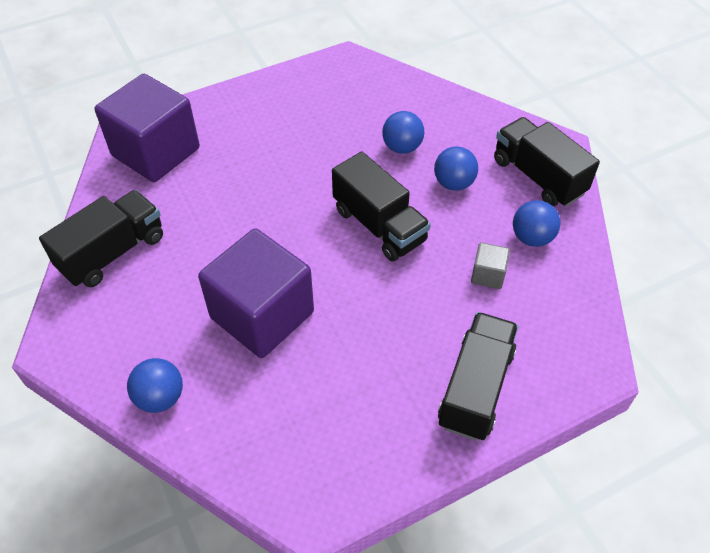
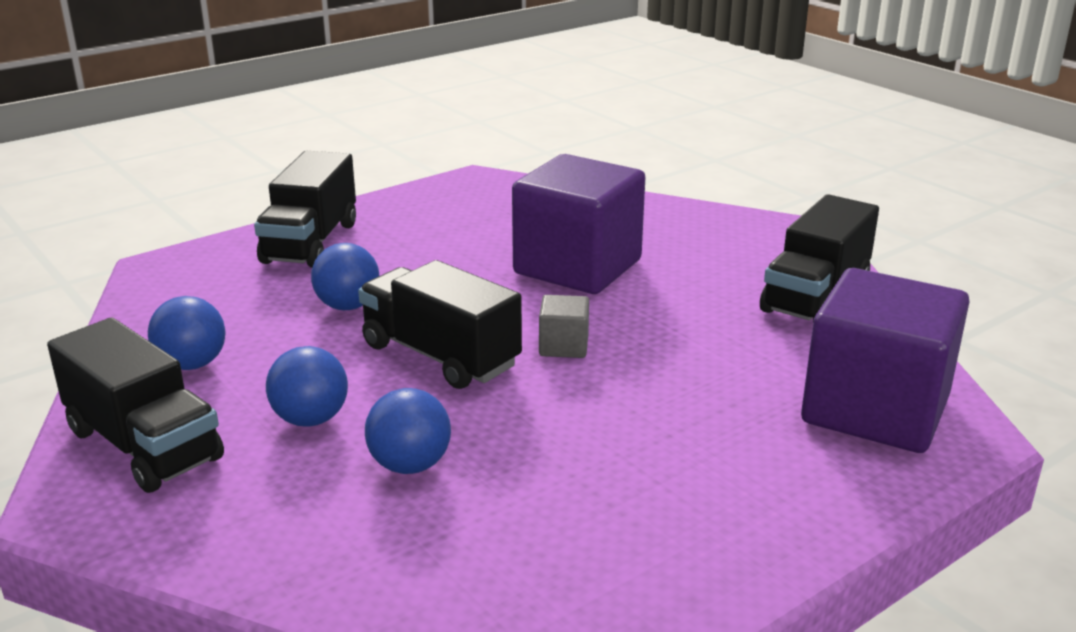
camera: 170 degrees right, 25 degrees down
blue ball [127,358,183,413] -> blue ball moved to [311,243,379,310]
grey cube [471,242,510,289] -> grey cube moved to [539,295,589,358]

